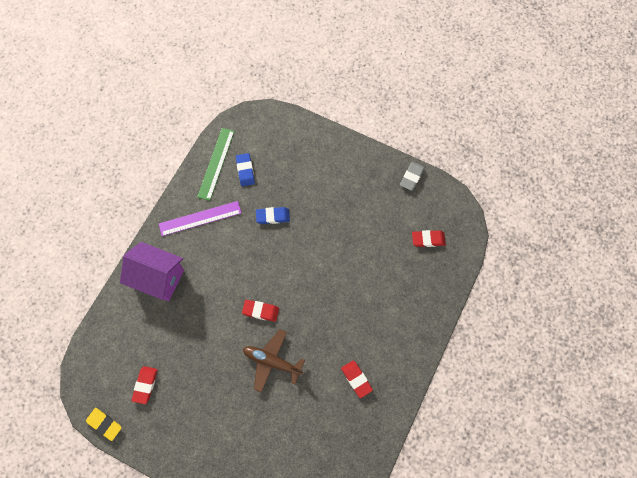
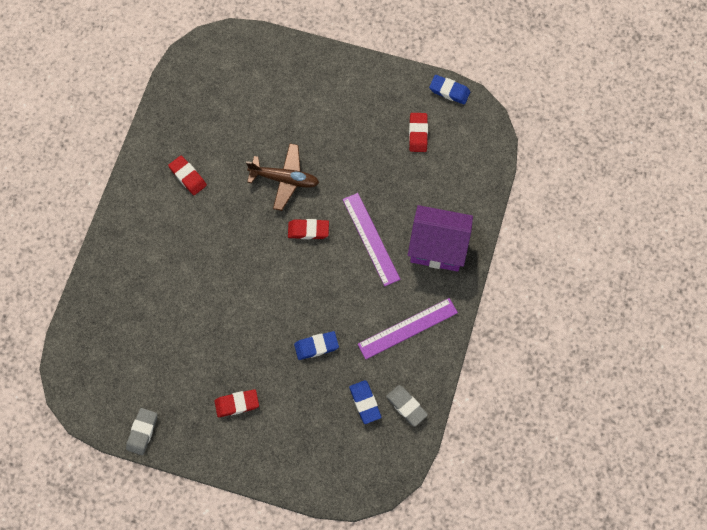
camera: 170 degrees right, 0 degrees up
yellow eraser [86,408,122,441] -> blue eraser [429,75,470,105]
green ruler [197,128,235,201] -> grey eraser [386,385,428,427]
red eraser [412,230,446,247] -> red eraser moved to [214,389,259,417]
none -> purple ruler [343,193,400,286]

